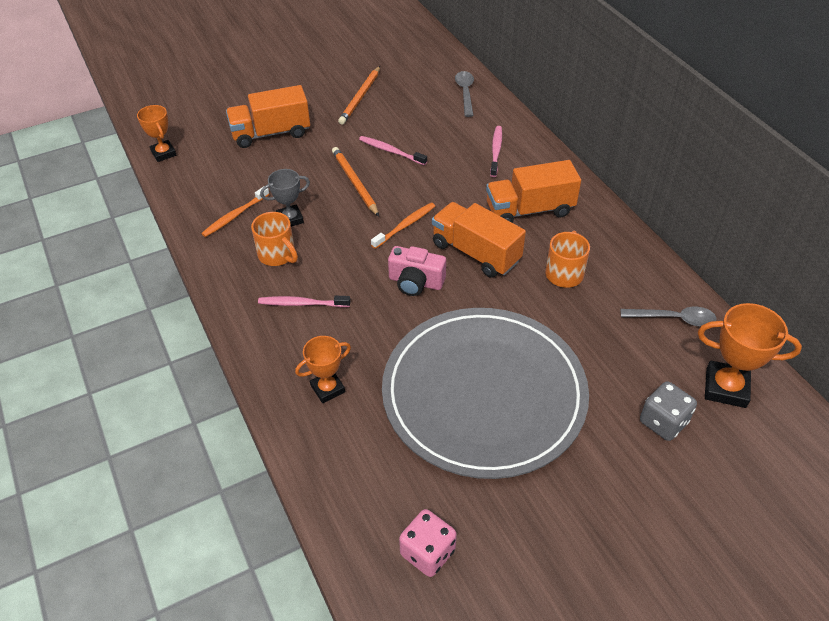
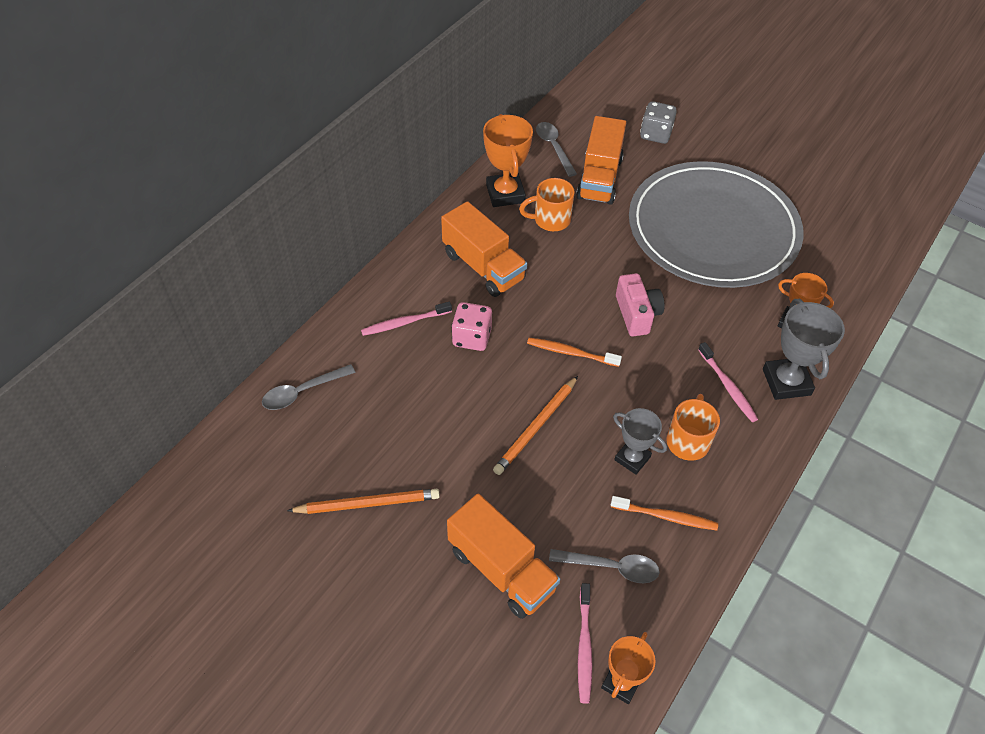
camera: 120 degrees left, 5 degrees up
pink toothbrush [359,136,427,165] -> pink toothbrush moved to [578,583,592,704]
pink dice [399,509,457,577] -> pink dice moved to [451,302,492,351]
orange truck [432,202,526,278] -> orange truck moved to [576,116,626,205]
orange trophy [698,303,802,408] -> orange trophy moved to [483,114,533,207]
none -> grey spoon [549,549,660,583]
none -> grey trophy [763,299,845,400]

